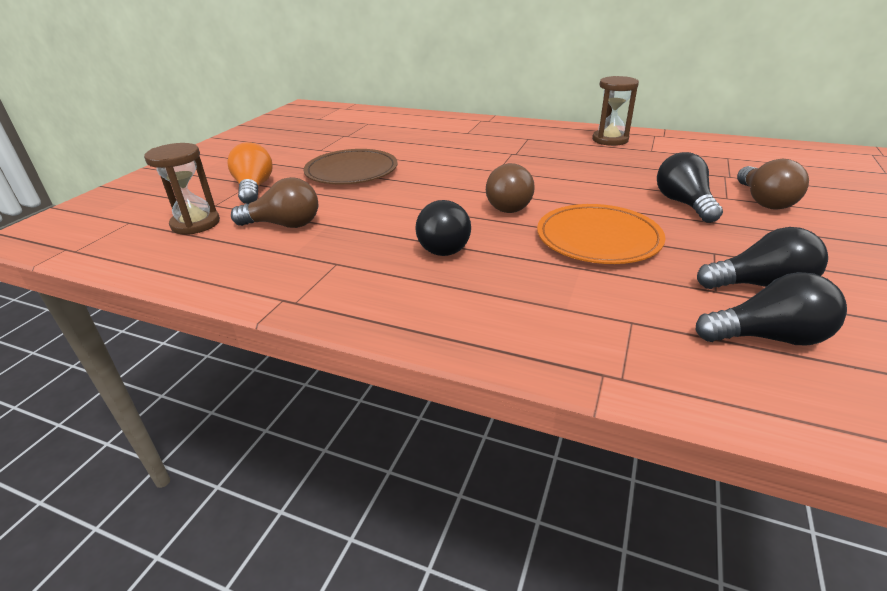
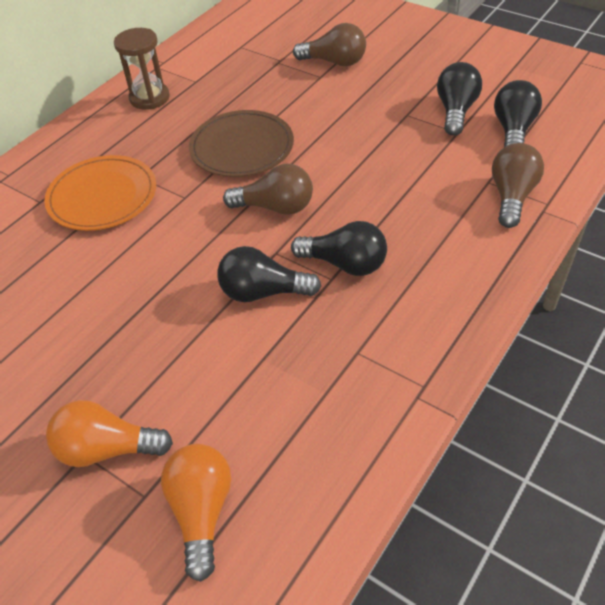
camera: 75 degrees left, 15 degrees up
brown hourglass [144,143,220,235] -> orange light bulb [161,444,231,582]
brown light bulb [231,177,318,228] -> brown light bulb moved to [492,143,544,228]
brown plate [304,149,398,184] -> brown plate moved to [189,110,294,177]
orange plate [537,204,666,264] -> orange plate moved to [44,155,156,231]
black light bulb [657,152,723,223] -> black light bulb moved to [217,246,321,302]

